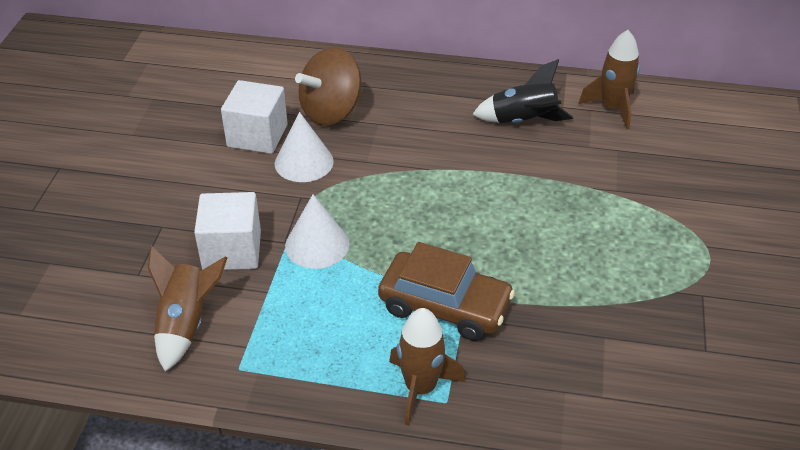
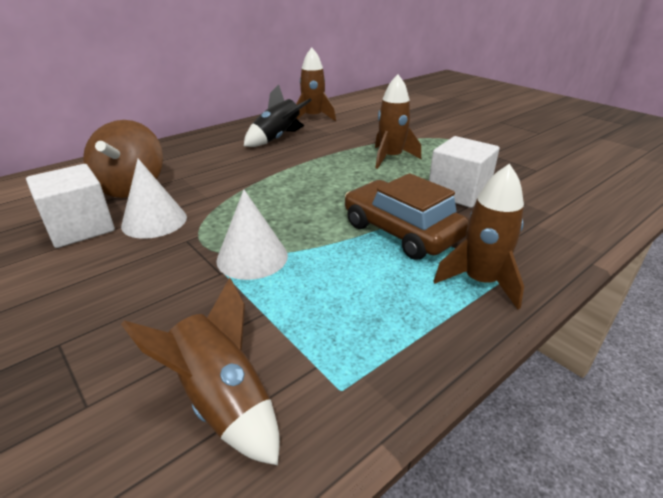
camera: 50 degrees left, 10 degrees down
white cube [194,192,261,270] -> white cube moved to [429,136,500,208]
brown car [378,242,515,341] -> brown car turned 105 degrees counterclockwise [345,173,469,260]
none -> brown rocket [375,75,421,169]

